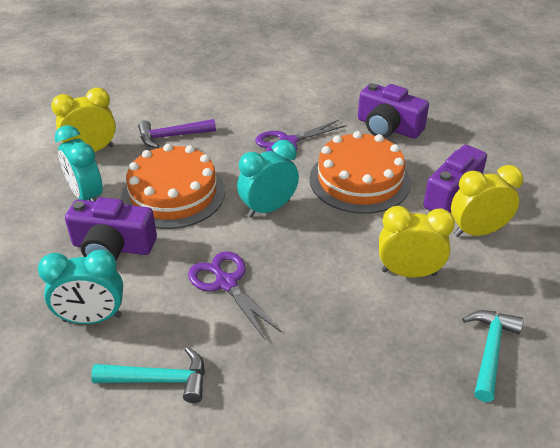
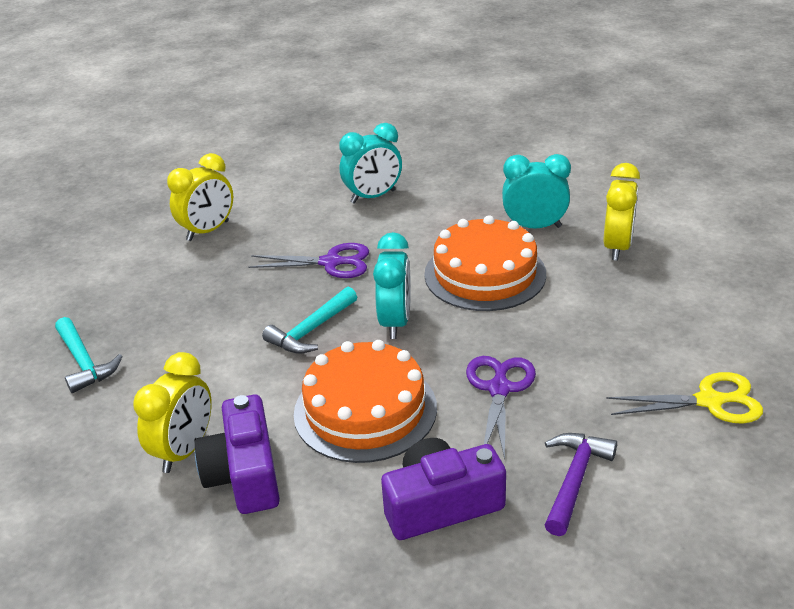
camera: 130 degrees right, 5 degrees down
turquoise clock [38,249,123,324] -> turquoise clock turned 150 degrees counterclockwise [339,123,402,204]
purple camera [65,197,157,261] -> none
turquoise hammer [91,347,205,403] -> turquoise hammer moved to [262,287,357,354]
purple hammer [138,119,216,148] -> purple hammer moved to [545,433,617,536]
yellow clock [379,206,455,277] -> yellow clock moved to [167,153,233,241]
none -> yellow scissors [606,372,763,424]

